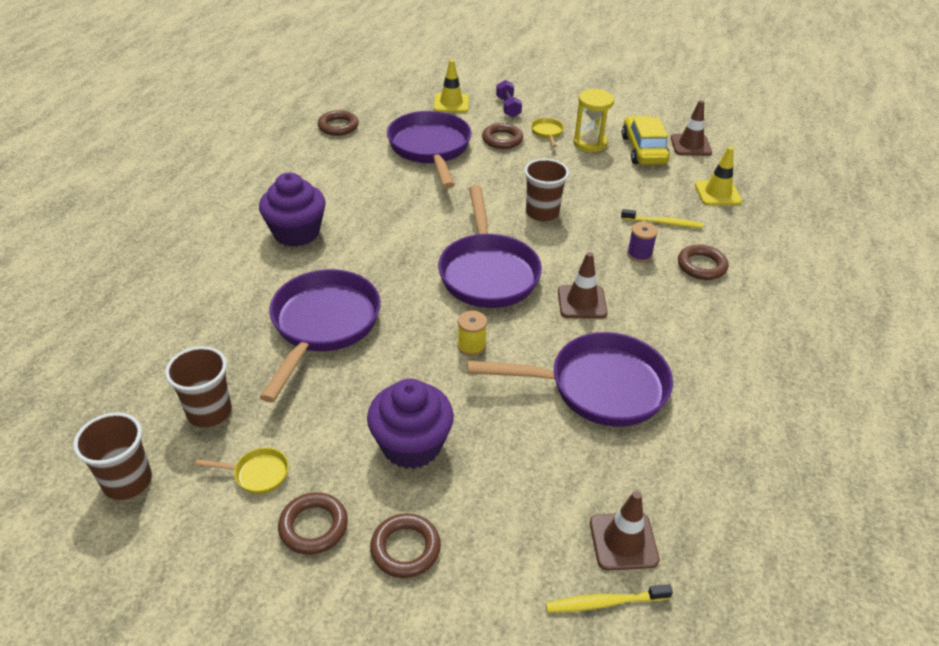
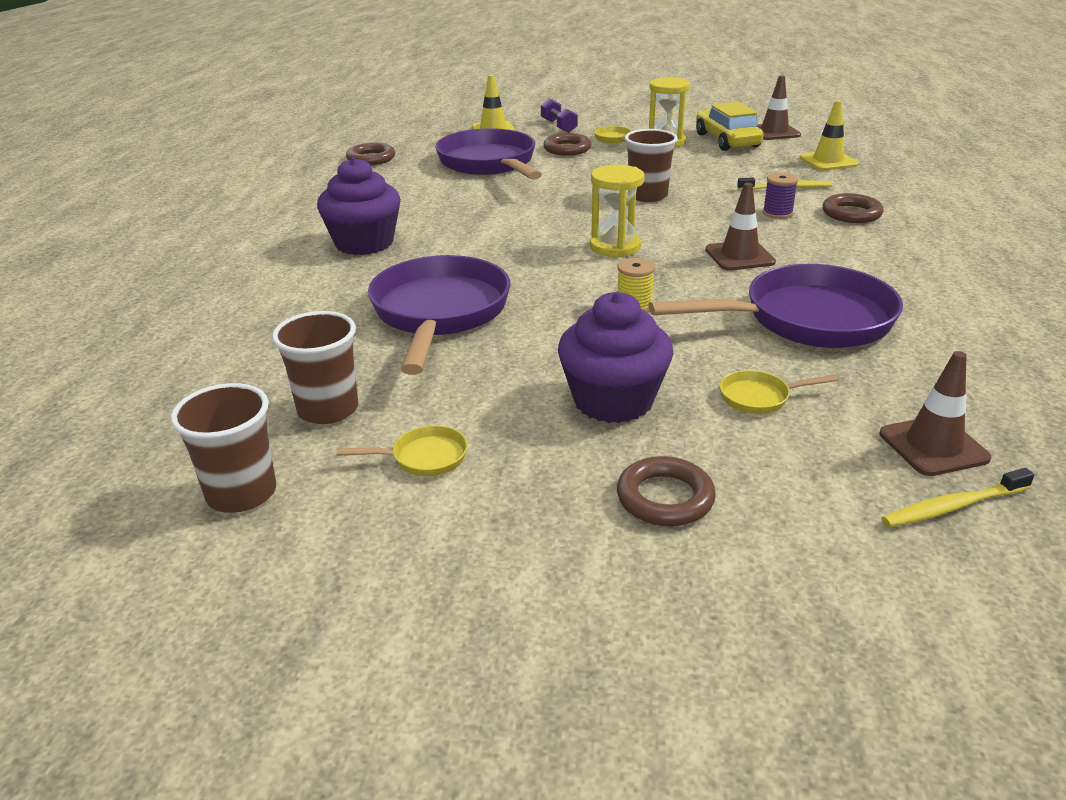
camera: 10 degrees left, 10 degrees down
brown ring [278,492,348,555] -> none
purple pan [438,185,542,308] -> yellow hourglass [590,165,645,257]
none -> yellow pan [720,370,838,414]

